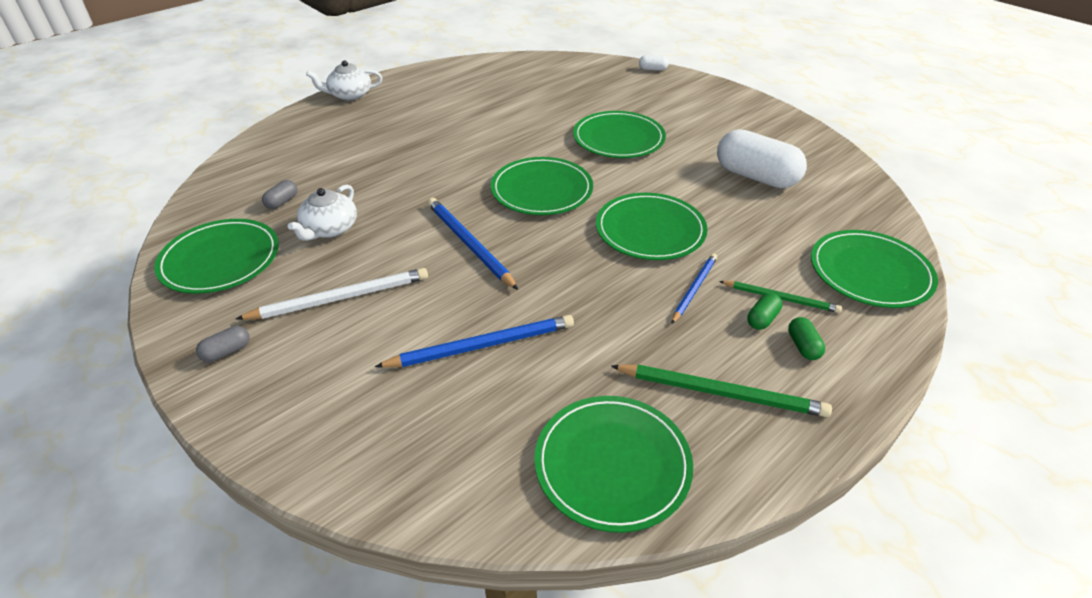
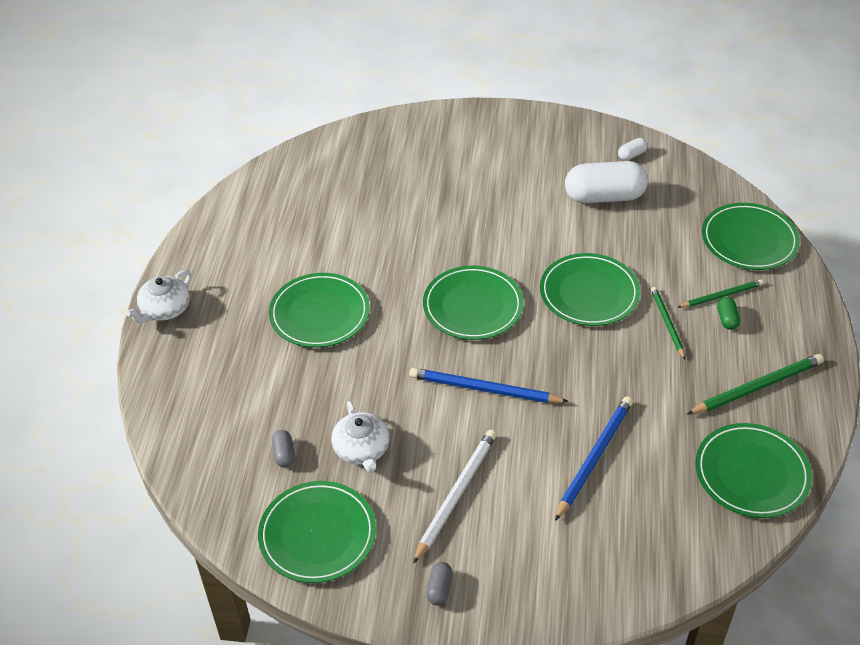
camera: 40 degrees left, 5 degrees up
green plate [573,111,666,158] -> green plate moved to [269,273,370,348]
white capsule [639,55,669,71] -> white capsule moved to [618,138,647,161]
blue pencil [671,253,717,324] -> green pencil [651,287,685,359]
green capsule [788,317,825,360] -> none

